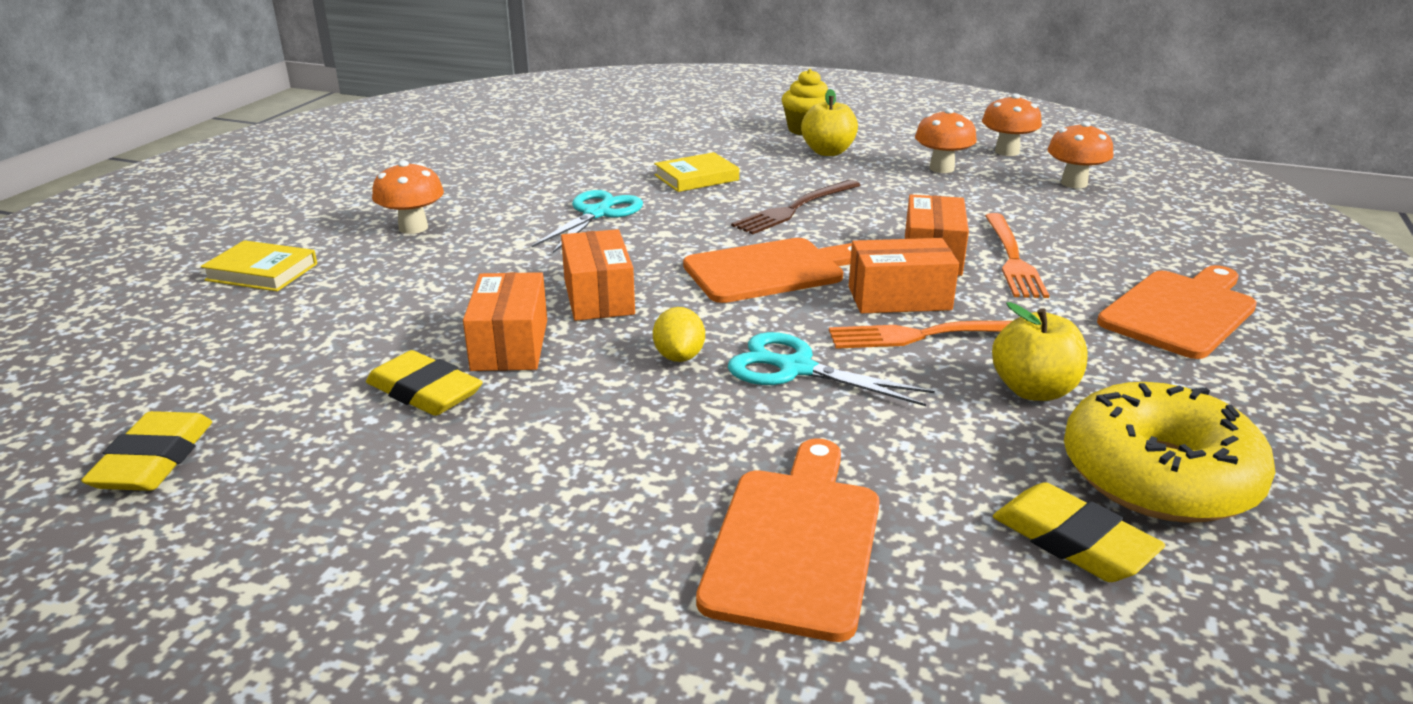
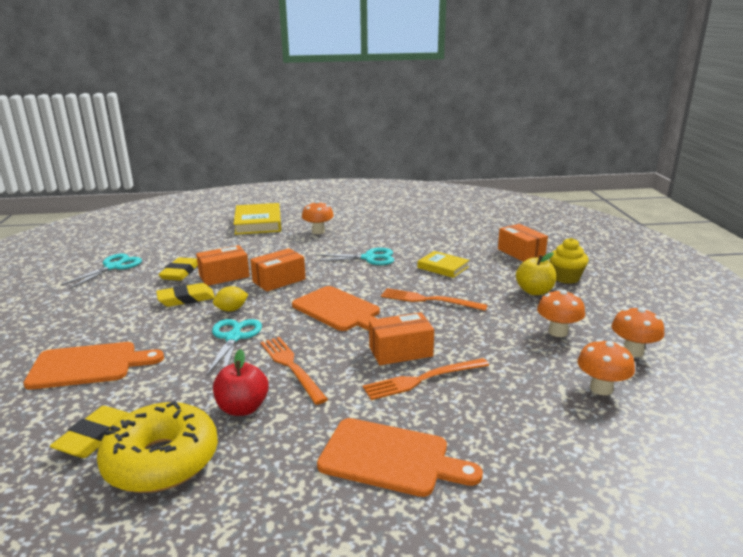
camera: 65 degrees right, 5 degrees down
yellow eraser [81,411,212,491] -> yellow eraser moved to [156,283,215,307]
yellow book [201,240,317,291] -> yellow book [233,203,281,235], size x1.67
brown fork [731,180,860,235] -> orange fork [381,288,488,311]
orange box [849,238,959,314] -> orange box moved to [498,224,548,262]
yellow apple [992,302,1088,401] -> red apple [213,349,268,416]
none -> turquoise scissors [60,254,142,289]

